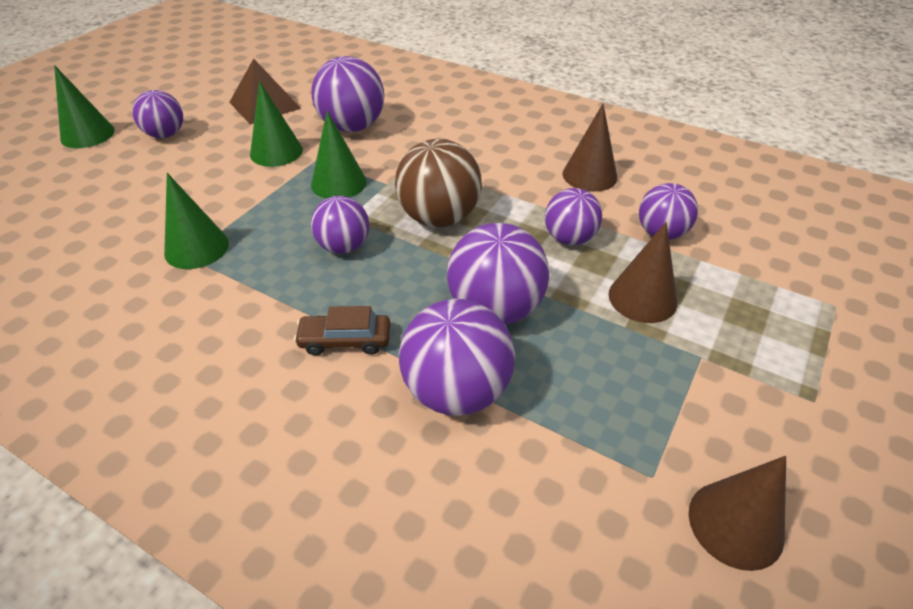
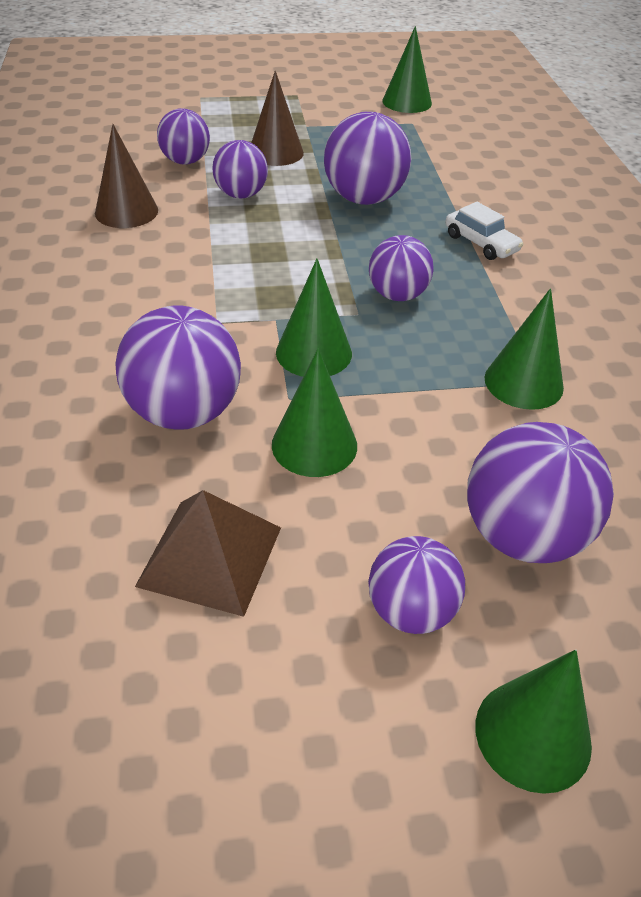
camera: 130 degrees left, 0 degrees up
brown car [294,306,390,355] -> white car [445,202,523,260]
brown ball [395,139,482,227] -> none
purple ball [399,299,515,416] -> purple ball moved to [467,422,614,563]
brown cone [689,456,786,571] -> green cone [382,26,432,113]

